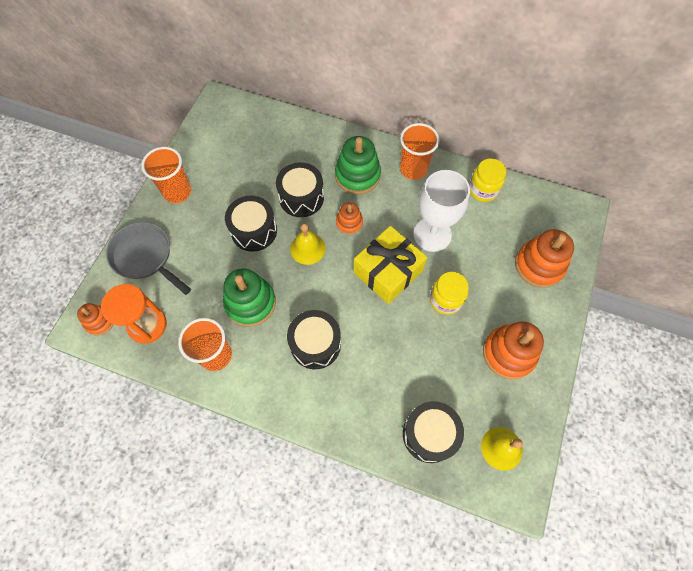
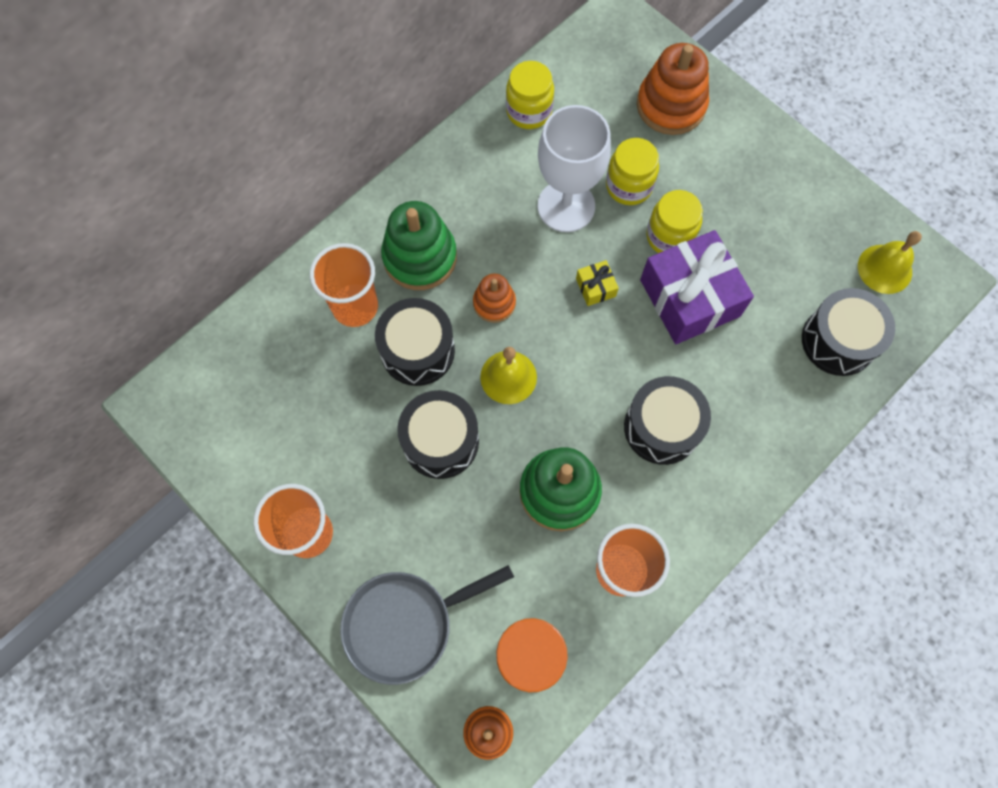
camera: 65 degrees left, 5 degrees up
yellow gift [353,226,427,304] -> yellow gift [576,260,619,306], size x0.42
orange cup [400,123,440,180] -> orange cup moved to [310,243,378,327]
orange stacking toy [483,321,544,379] -> none
none -> yellow jar [606,138,659,205]
none -> purple gift [640,230,754,344]

